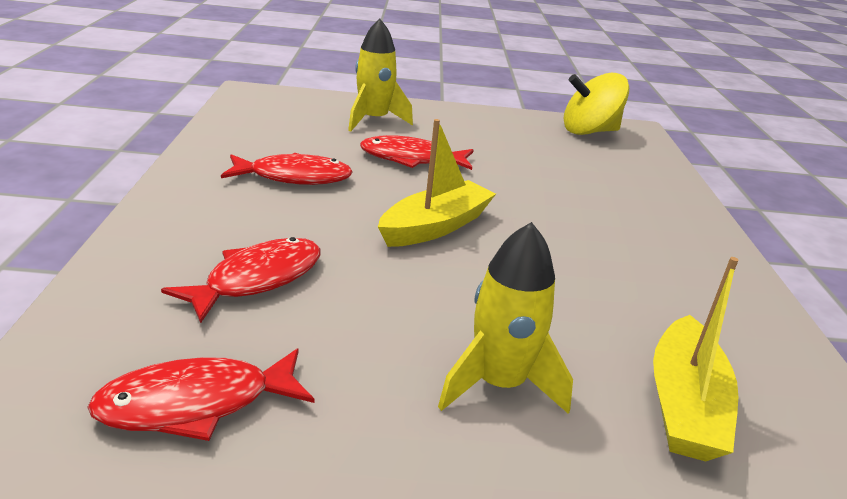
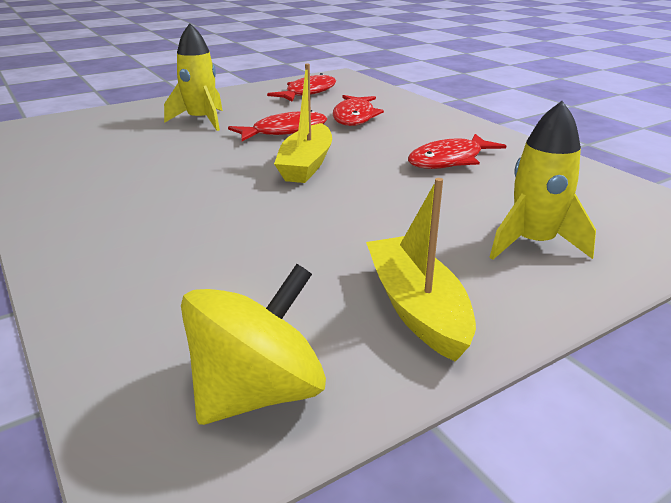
camera: 150 degrees right, 0 degrees up
red fish [360,135,474,170] -> red fish moved to [228,110,327,141]
yellow boat [653,257,738,461] -> yellow boat moved to [366,178,476,362]

